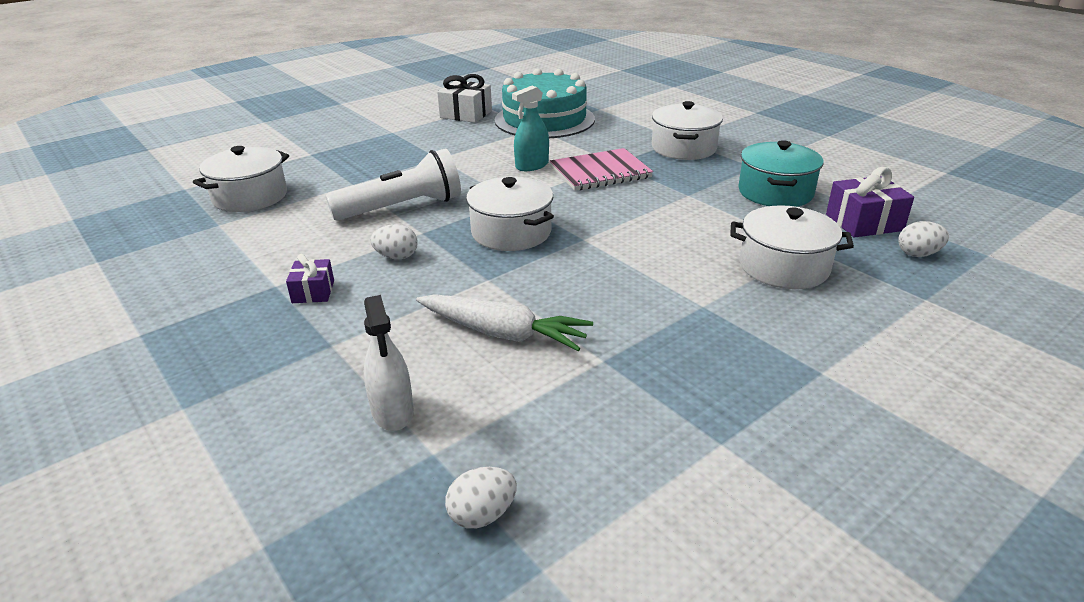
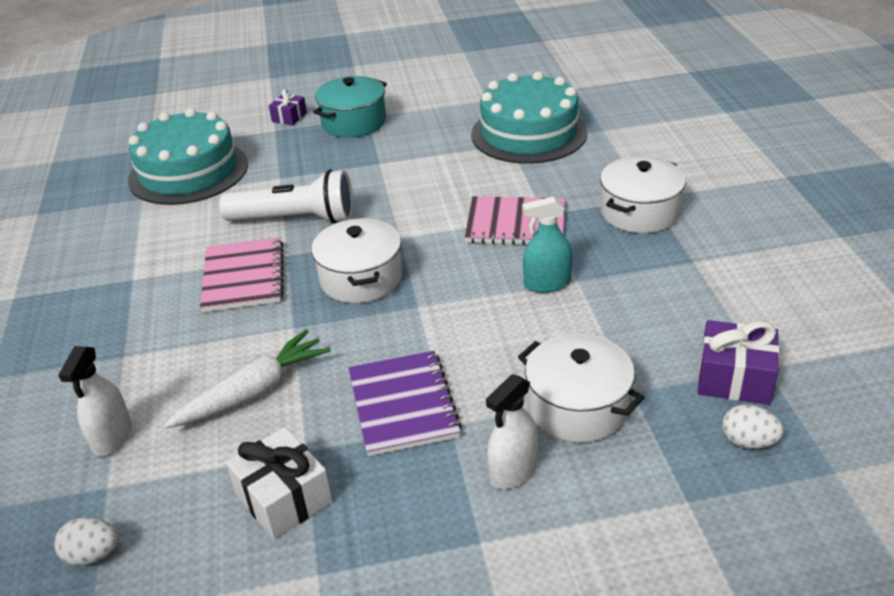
camera: 30 degrees right, 5 degrees up
white pot [193,146,289,212] -> turquoise cake [128,108,248,205]
purple gift [286,254,334,303] -> purple gift moved to [269,89,307,126]
white egg [370,224,418,260] -> pink notebook [200,238,284,312]
white carrot [416,294,593,351] -> white carrot turned 90 degrees counterclockwise [163,329,331,429]
white gift [437,74,492,123] -> white gift moved to [226,427,333,539]
turquoise spray bottle [512,85,549,171] -> turquoise spray bottle moved to [522,196,573,293]
turquoise pot [738,140,824,207] -> turquoise pot moved to [313,76,387,137]
none -> purple notebook [349,351,462,456]
none -> white spray bottle [486,374,538,489]

